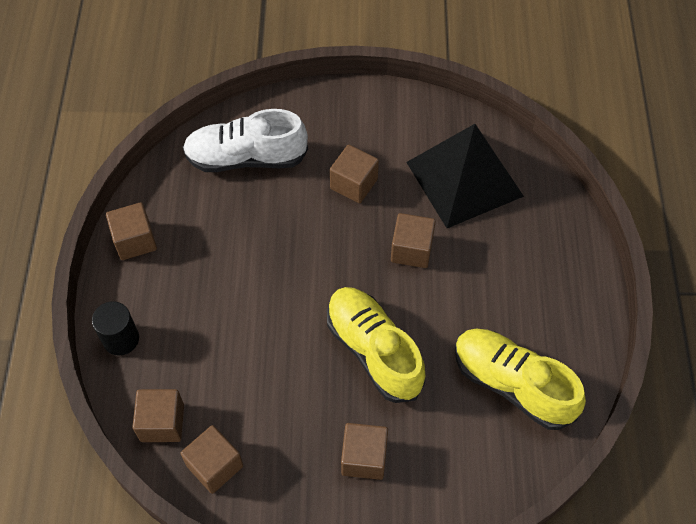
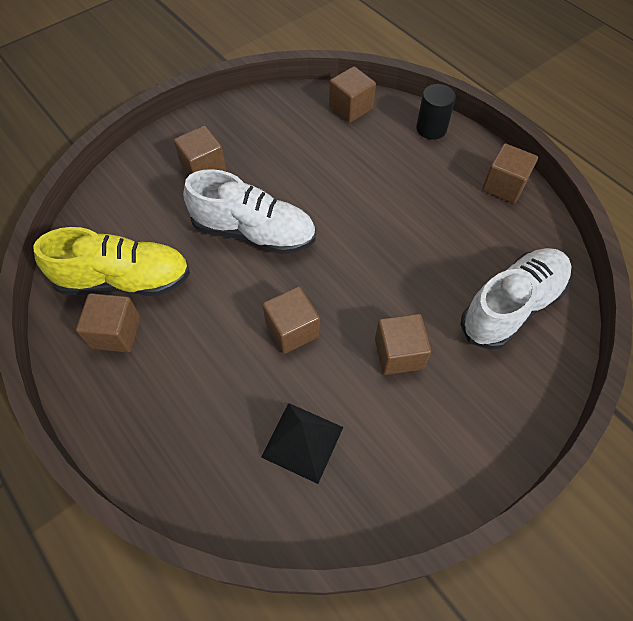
camera: 140 degrees right, 0 degrees up
brown cube [180,425,243,494] -> brown cube moved to [76,293,141,352]
yellow shoe [327,287,425,403] -> white shoe [183,169,316,255]
black pyramid [406,124,524,228] -> black pyramid [261,403,343,484], size x0.56

